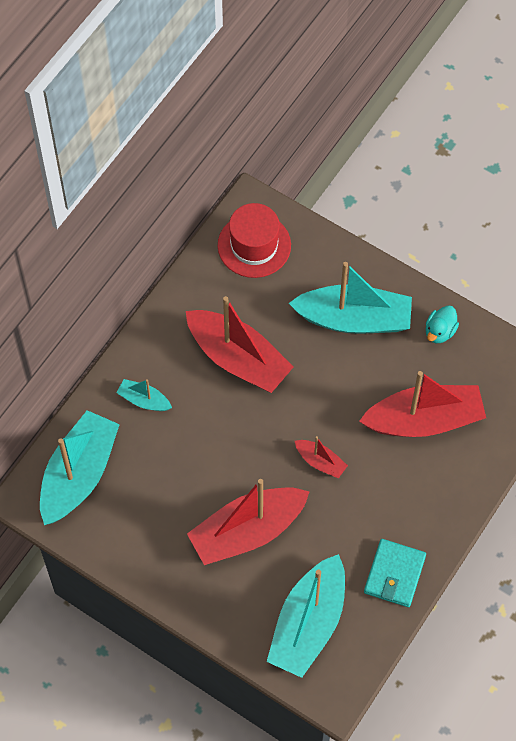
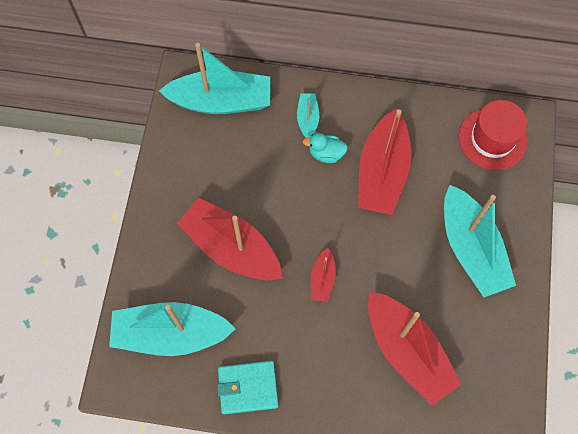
camera: 65 degrees right, 5 degrees up
turquoise duck [426,306,459,343] -> turquoise duck moved to [303,133,348,163]

